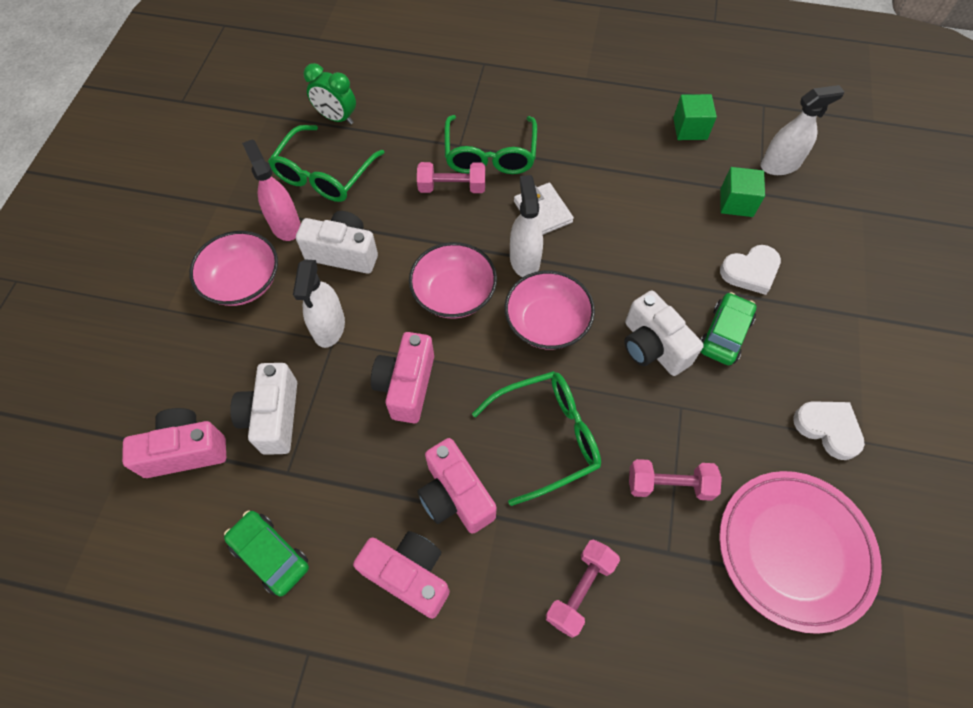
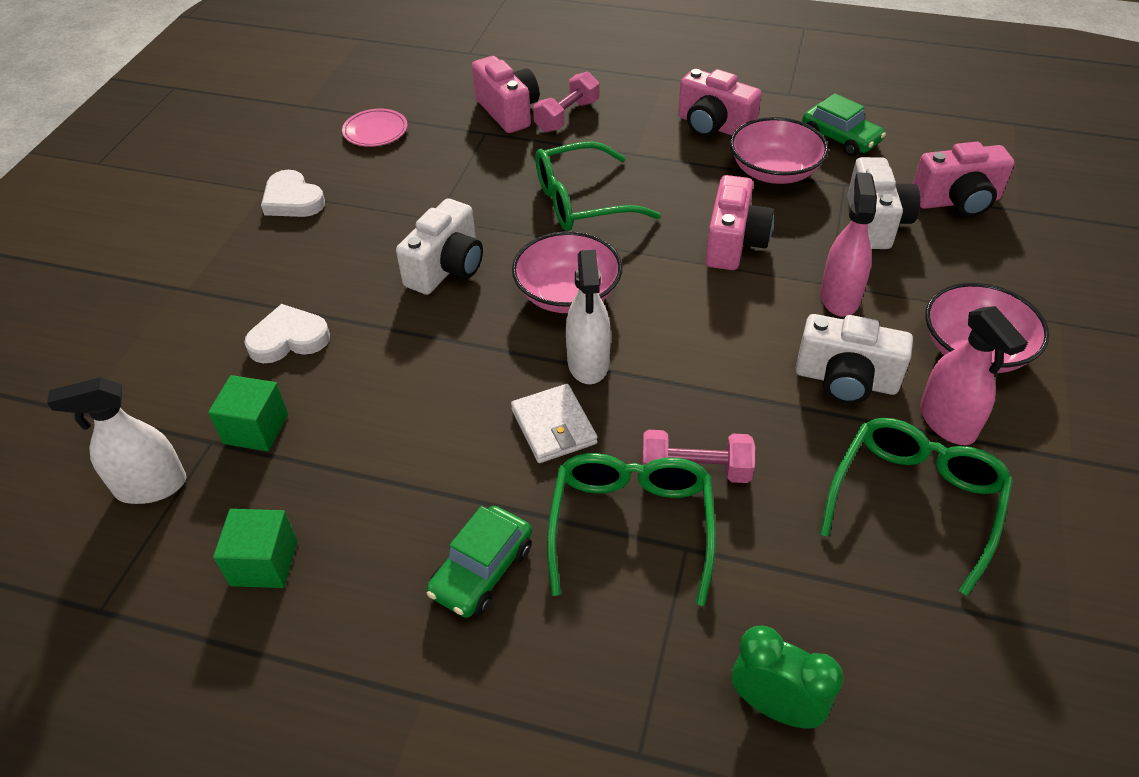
camera: 175 degrees left, 15 degrees down
white spray bottle [293,259,345,348] -> pink spray bottle [820,172,877,317]
green clock [304,63,356,125] -> green clock moved to [731,626,844,729]
pink bowl [409,242,497,319] -> pink bowl moved to [730,117,829,184]
pink camera [418,438,497,534] -> pink camera moved to [472,56,539,133]
white camera [624,290,704,376] -> white camera turned 60 degrees clockwise [396,198,483,295]
pink dumbbell [629,459,722,501] -> none
green car [700,292,756,365] -> green car moved to [426,506,532,618]
pink plate [719,471,882,634] -> pink plate [342,108,408,147], size x0.48

